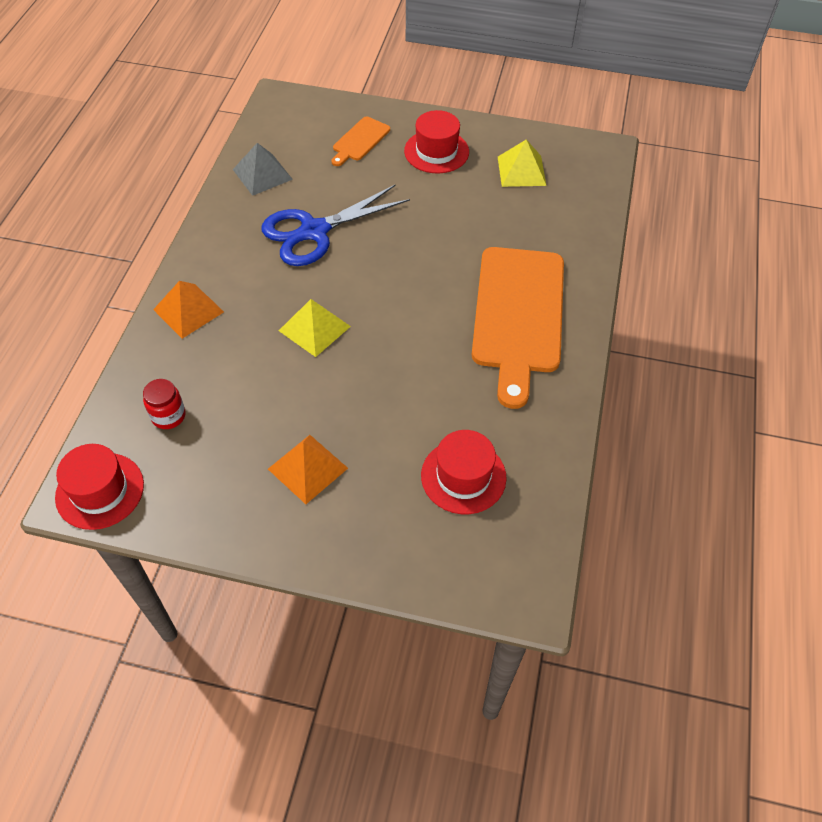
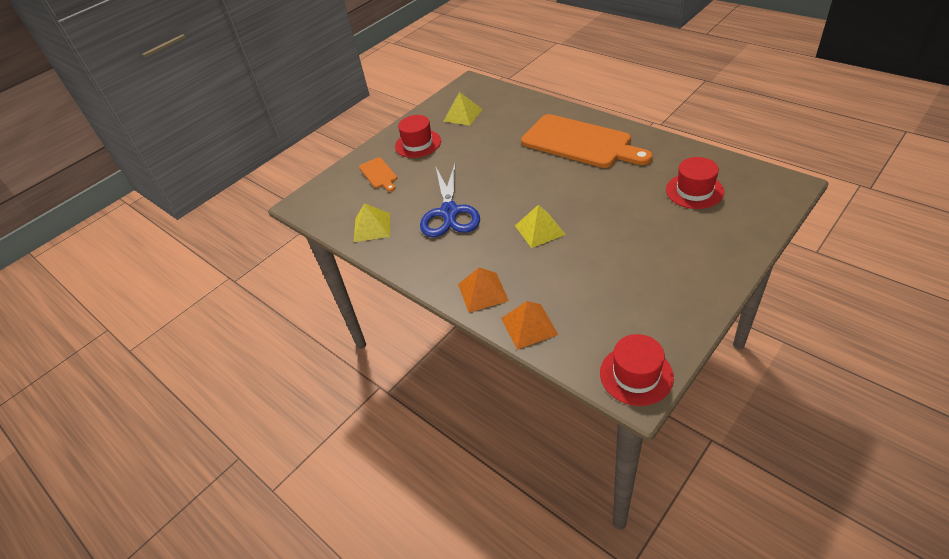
camera: 55 degrees left, 10 degrees down
red jar [143,379,185,429] -> none
grey pyramid [233,143,293,196] -> yellow pyramid [354,203,390,242]
orange pyramid [268,435,348,504] -> orange pyramid moved to [501,301,558,350]

